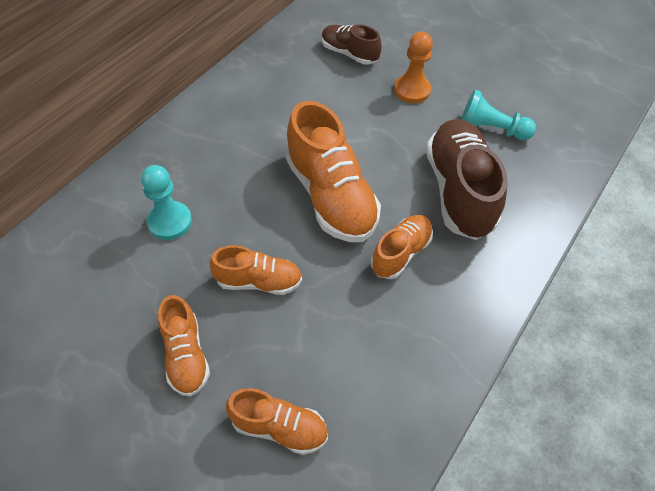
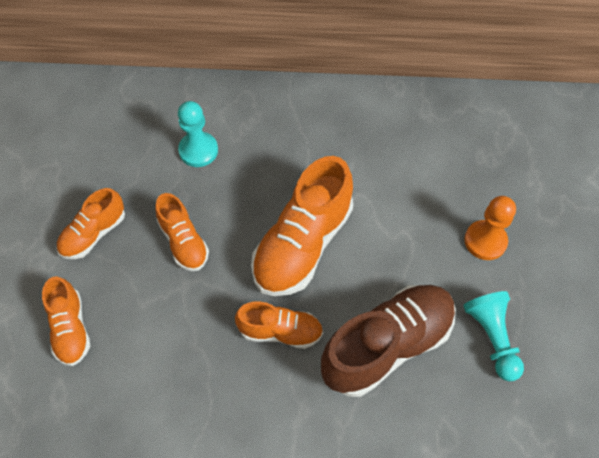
camera: 60 degrees right, 5 degrees up
brown shoe [322,24,382,65] -> none

